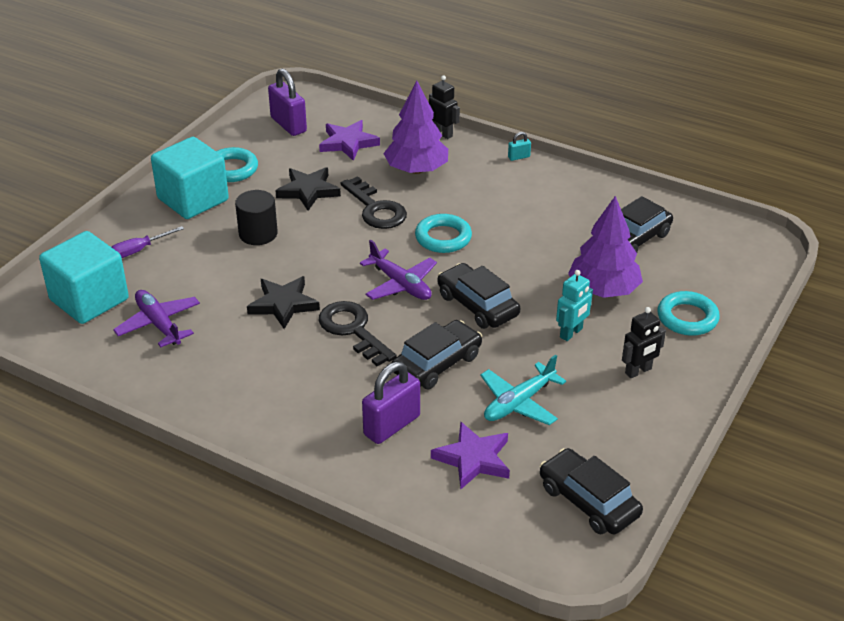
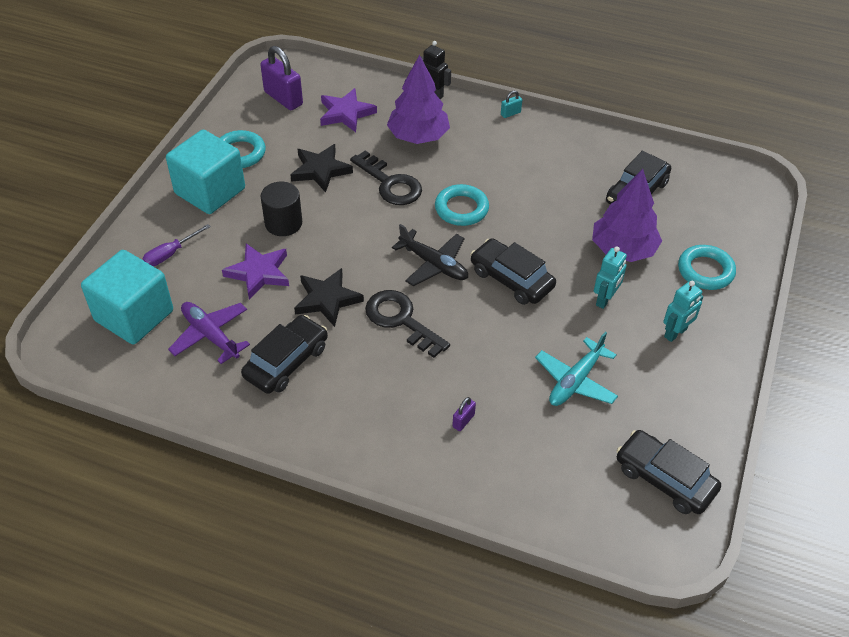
camera: 10 degrees left, 10 degrees up
purple plane [360,240,437,300] -> black plane [392,224,468,286]
purple padlock [362,362,420,444] -> purple padlock [452,397,476,431], size x0.46
black car [392,320,482,389] -> black car moved to [241,315,328,394]
purple star [431,422,510,490] -> purple star moved to [222,243,289,300]
black robot [622,307,666,378] -> turquoise robot [663,281,703,342]

